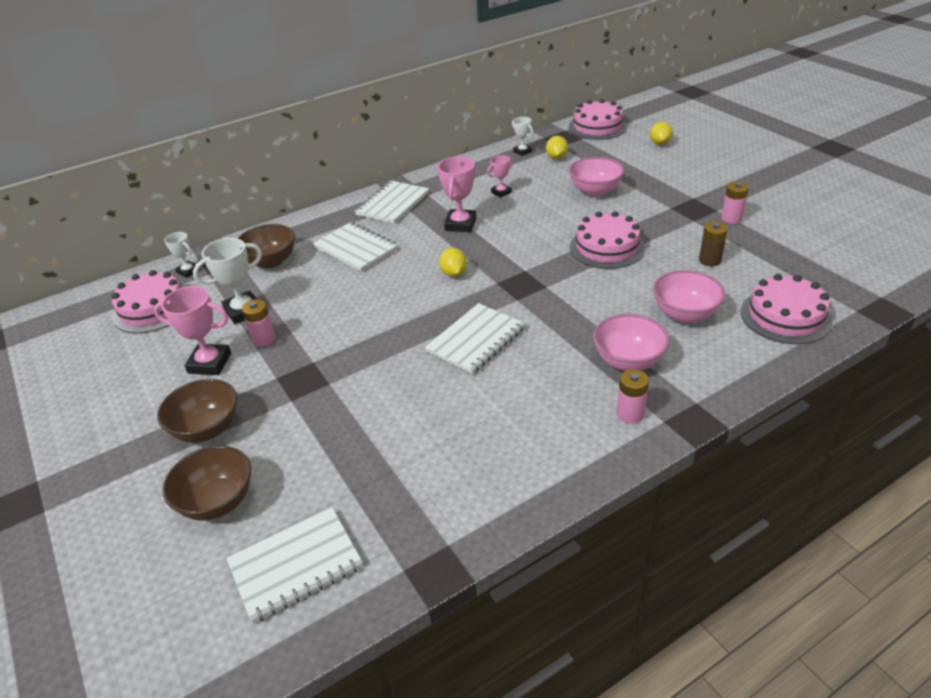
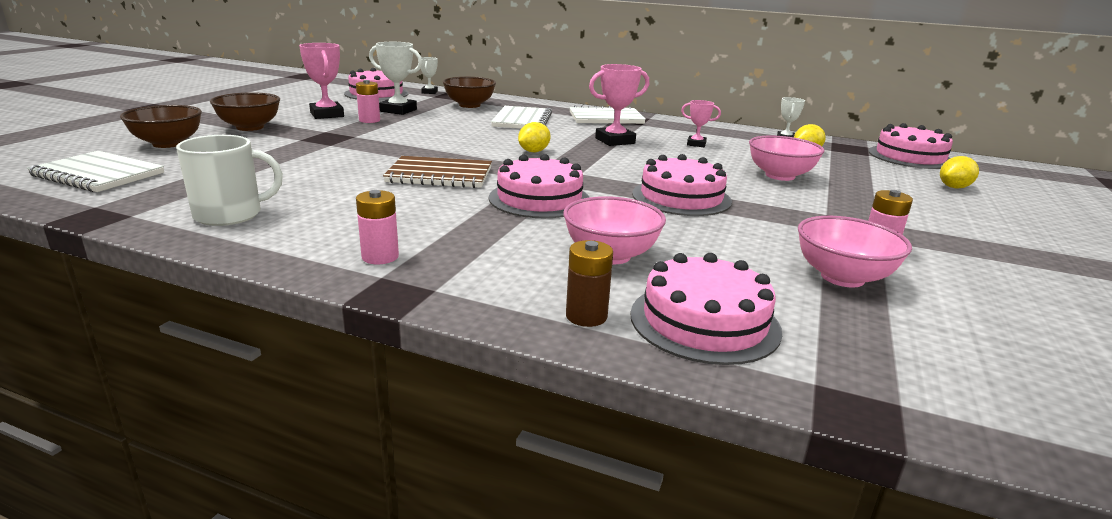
camera: 50 degrees right, 15 degrees down
white notebook [425,303,525,375] -> brown notebook [383,156,492,188]
pink bowl [593,314,670,371] -> pink bowl moved to [798,216,912,288]
brown battery [699,222,728,266] -> brown battery moved to [566,240,613,327]
none -> white mug [176,135,283,226]
none -> pink cake [489,154,589,218]

